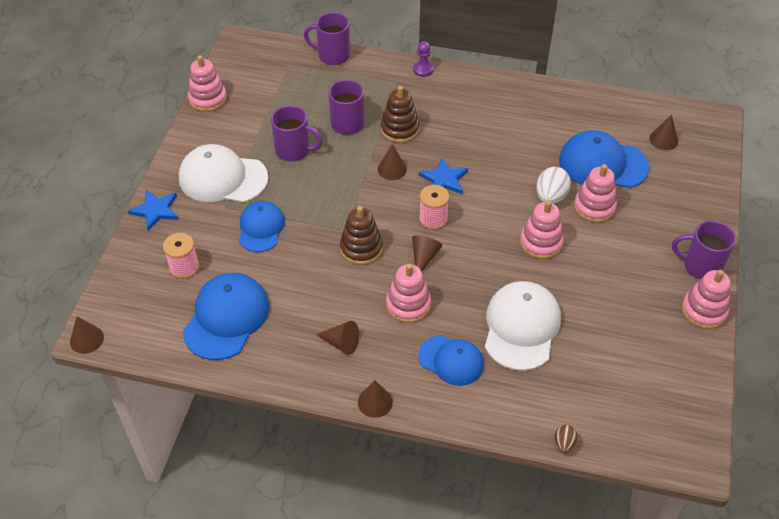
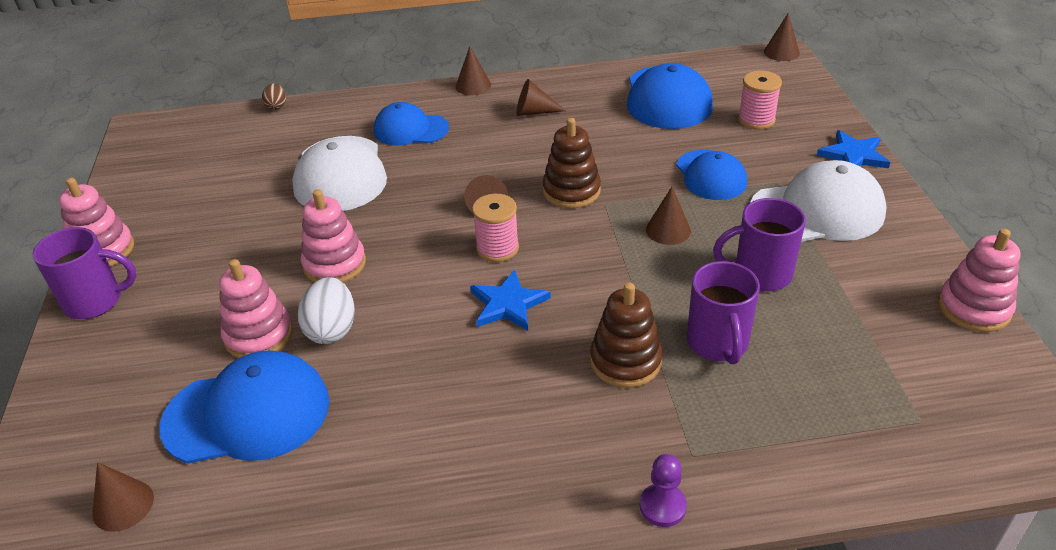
camera: 160 degrees right, 10 degrees down
purple mug [304,13,350,65] -> none
brown cone [378,144,407,180] -> brown cone moved to [646,187,691,245]
pink stacking toy [386,264,431,323] -> none

